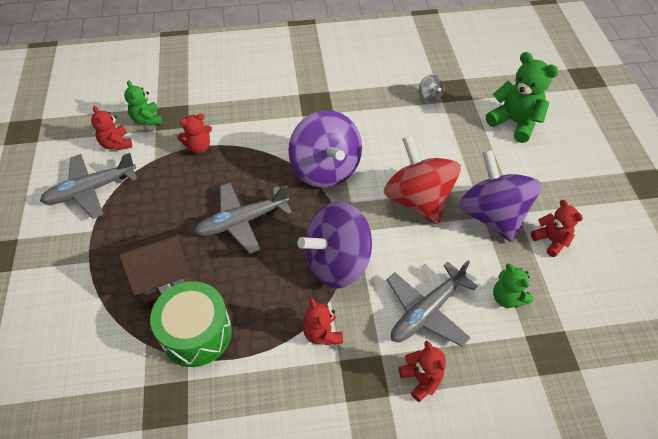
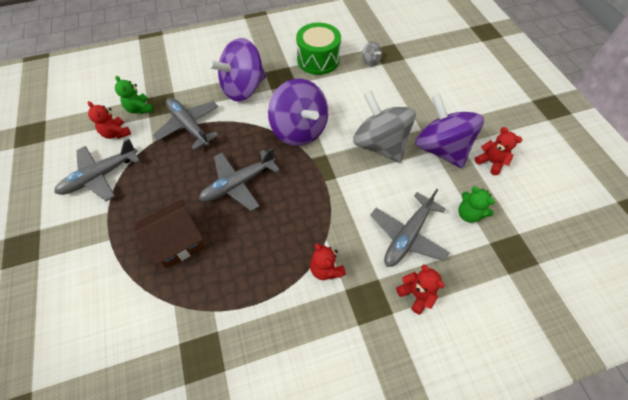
camera: 10 degrees left, 5 degrees up
green drum [150,281,232,367] -> green drum moved to [296,23,341,75]
red teddy bear [177,114,212,153] -> grey plane [153,98,219,150]
purple spinning top [297,201,372,288] -> purple spinning top moved to [208,38,266,101]
red spinning top [384,135,461,225] -> grey spinning top [353,91,416,163]
green teddy bear [486,52,559,143] -> none

